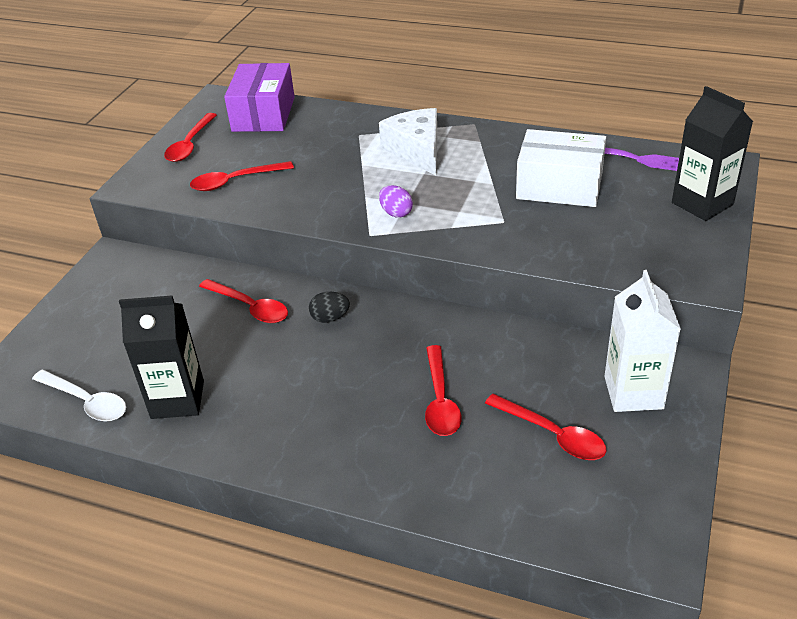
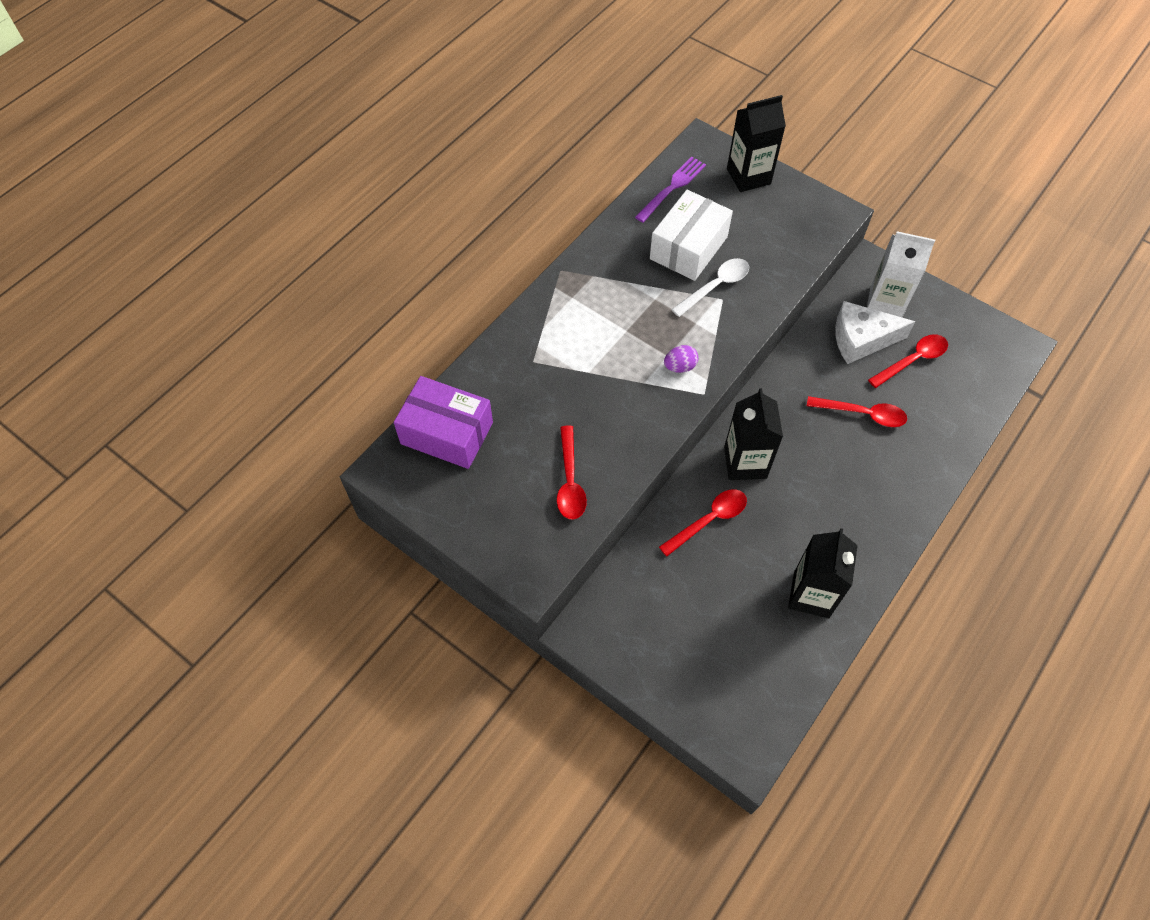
camera: 75 degrees left, 20 degrees up
white spoon [32,370,126,421] -> white spoon moved to [671,258,749,317]
red spoon [164,113,217,162] -> none
black egg [309,292,350,323] -> black carton [724,388,783,480]
white cheese [379,108,438,175] -> white cheese moved to [835,301,915,364]

